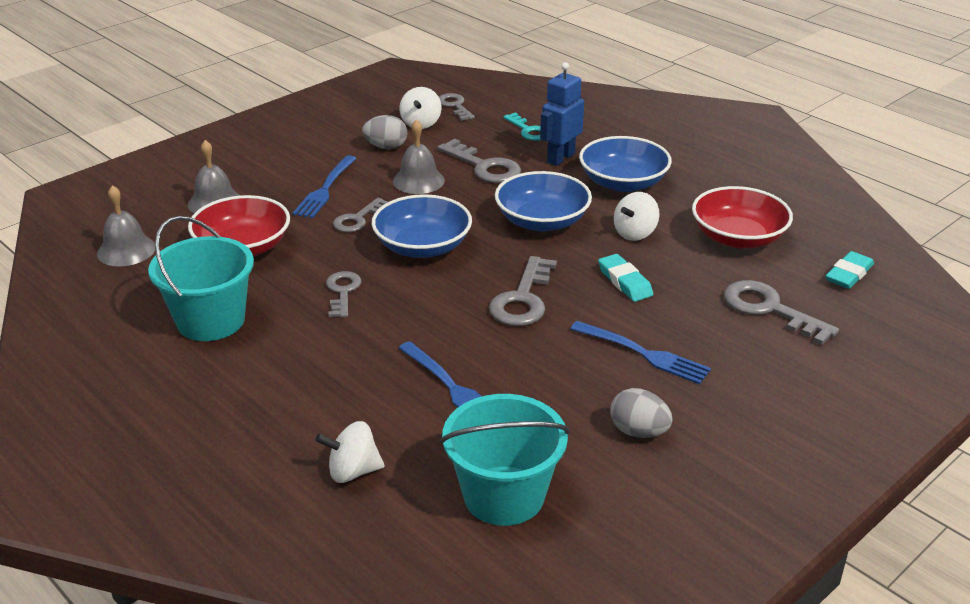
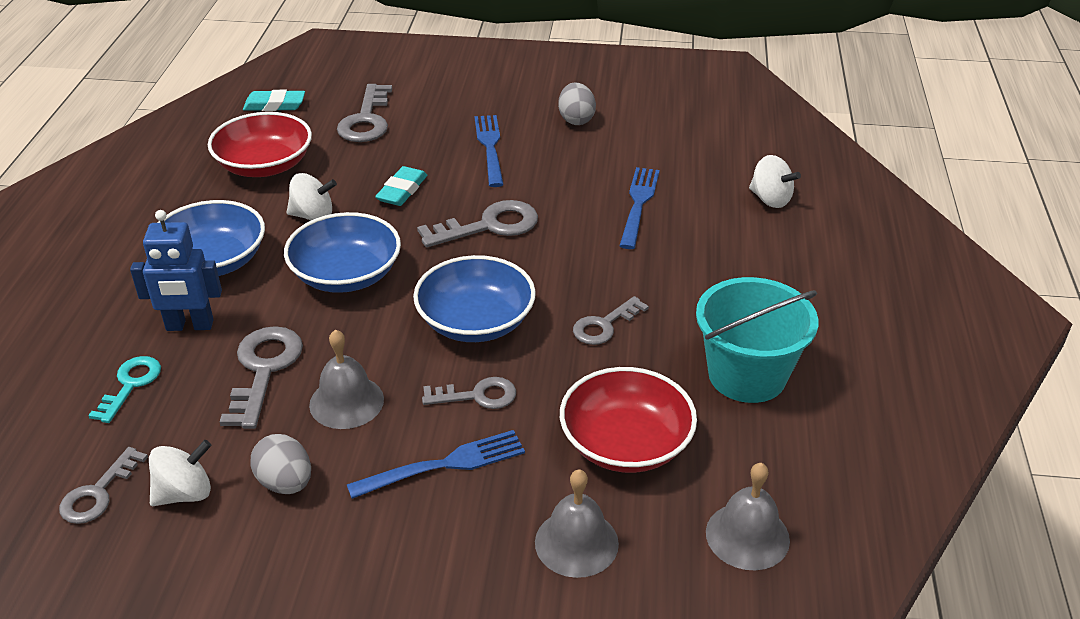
camera: 130 degrees left, 5 degrees up
turquoise bucket [440,394,569,526] -> none

